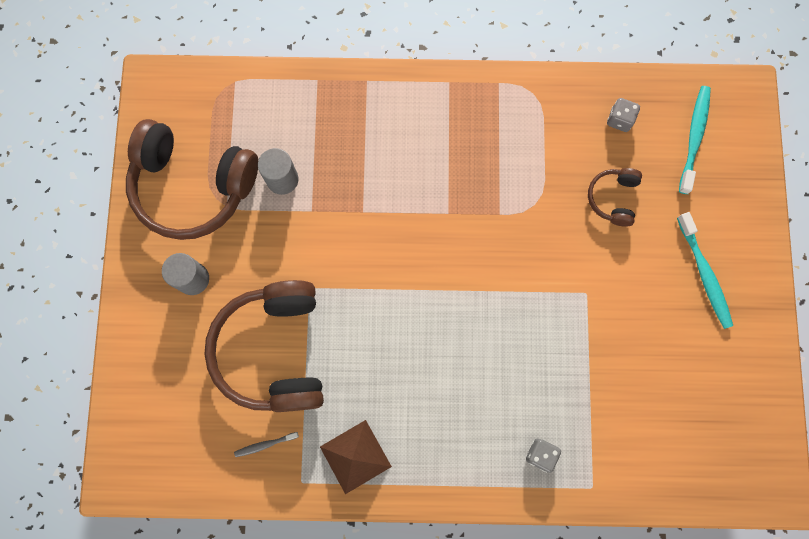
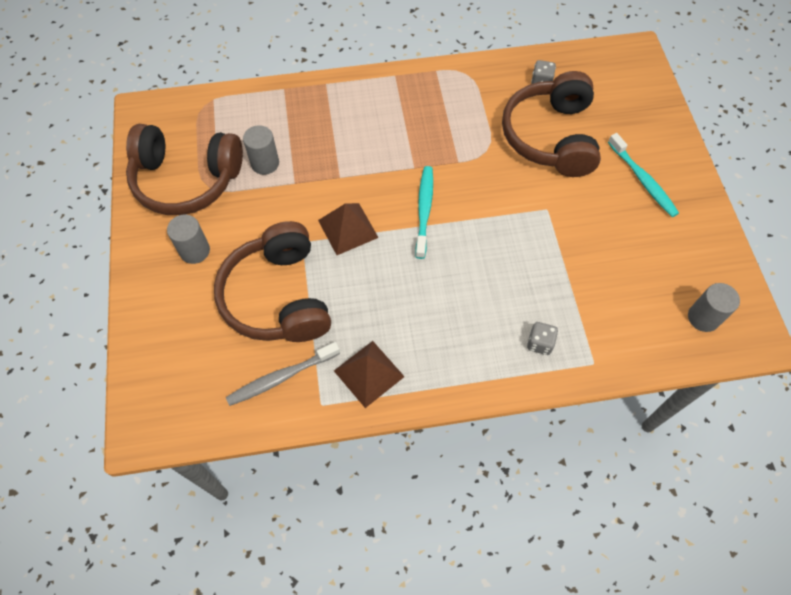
camera: 10 degrees left, 15 degrees down
grey toothbrush [234,432,299,457] -> grey toothbrush [226,342,340,406], size x1.90
brown headphones [588,168,642,227] -> brown headphones [502,71,601,177], size x2.15
turquoise toothbrush [679,86,711,194] -> turquoise toothbrush moved to [415,166,433,259]
none -> brown pyramid [318,203,379,255]
none -> grey cylinder [688,283,740,332]

